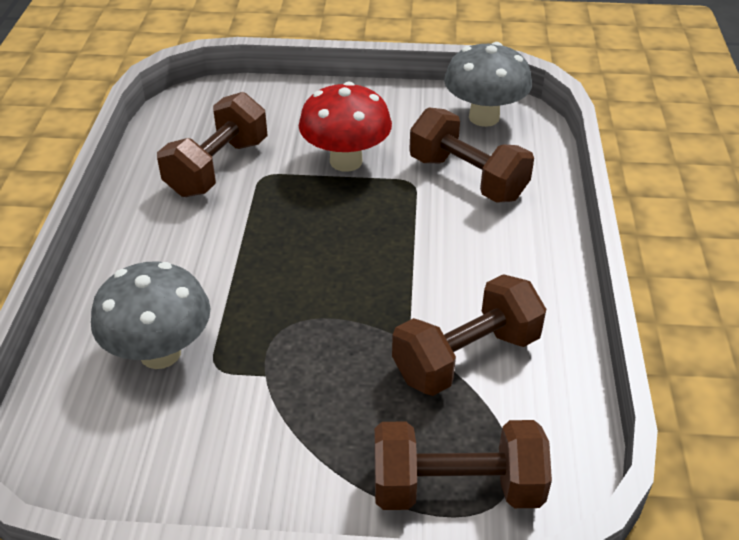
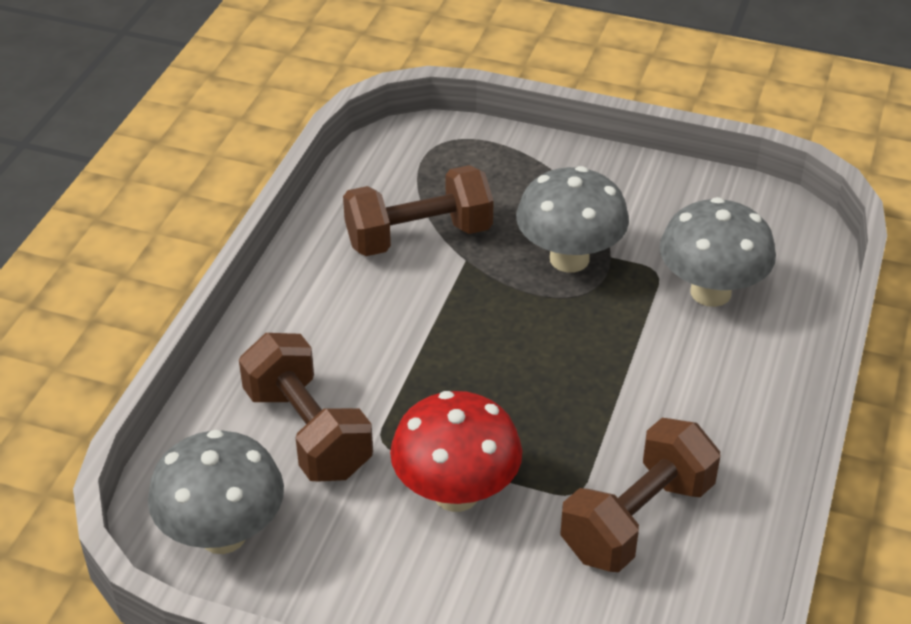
camera: 165 degrees left, 0 degrees up
brown dumbbell [374,420,552,510] -> none
none -> grey mushroom [516,166,629,272]

